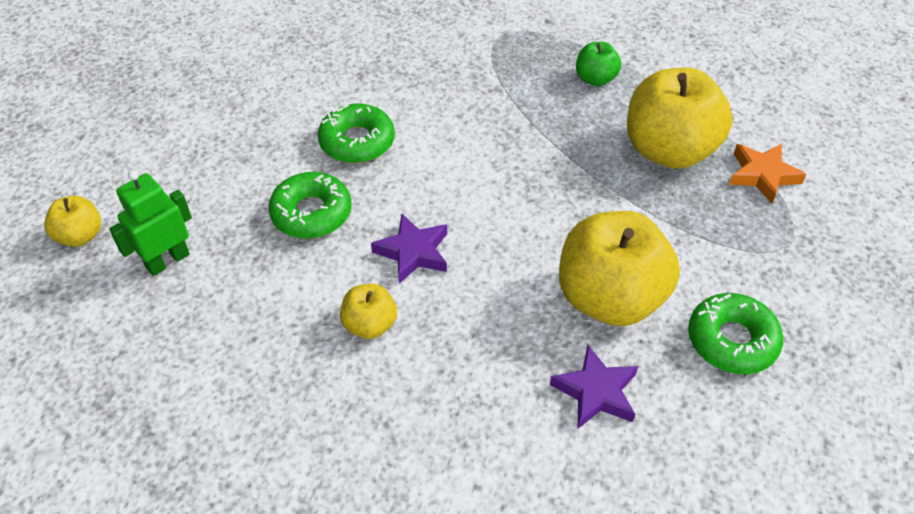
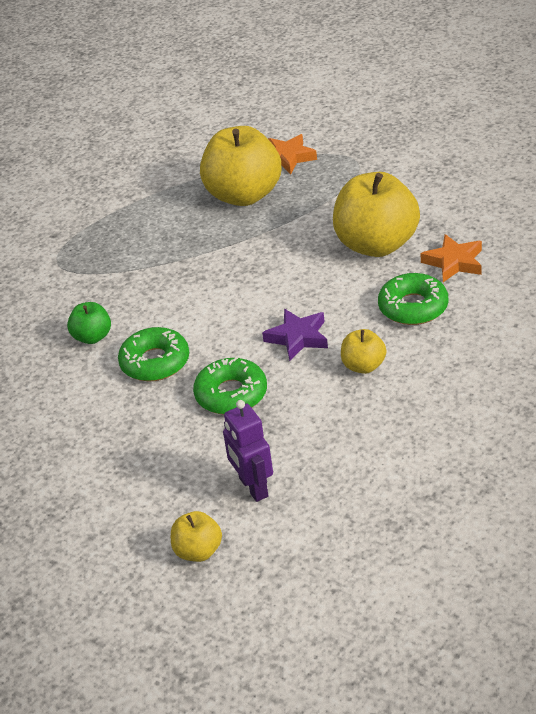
camera: 70 degrees left, 10 degrees down
green robot [109,170,192,276] -> purple robot [223,400,273,502]
purple star [550,345,638,428] -> orange star [420,234,482,282]
green apple [576,42,621,86] -> green apple moved to [67,302,111,344]
green donut [688,293,783,374] -> green donut moved to [378,273,448,325]

